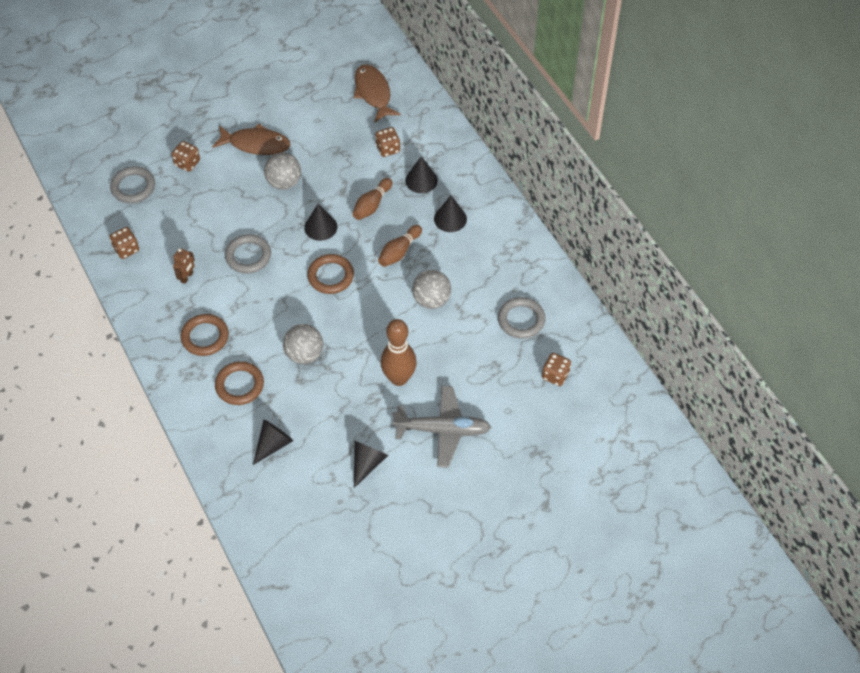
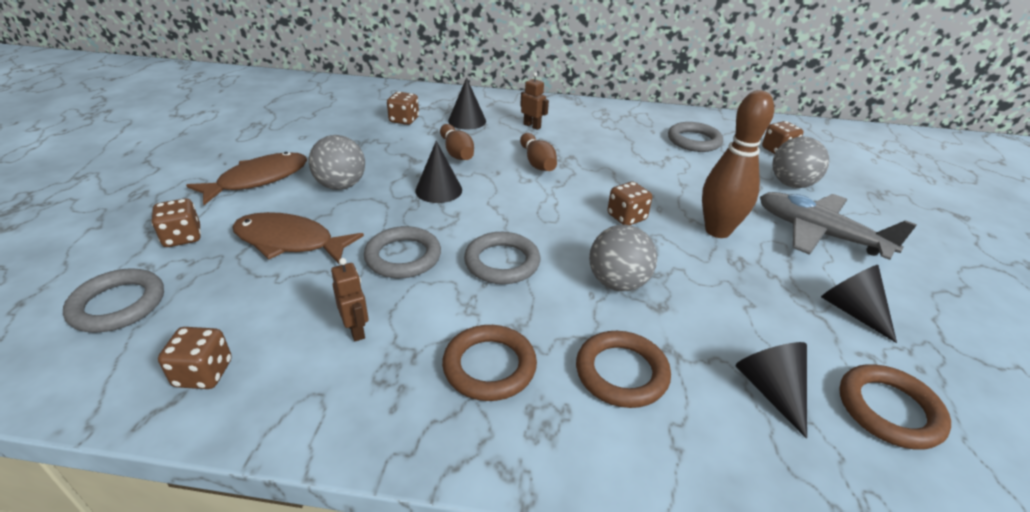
camera: 55 degrees left, 20 degrees down
brown ring [307,254,354,294] -> brown ring moved to [839,364,951,450]
brown fish [353,64,401,123] -> brown fish moved to [232,212,364,264]
grey plane [392,386,491,468] -> grey plane turned 90 degrees counterclockwise [760,192,917,260]
grey ball [412,270,451,309] -> grey ball moved to [772,137,829,188]
black cone [434,195,467,232] -> brown robot [520,72,549,130]
none -> grey ring [464,232,541,284]
none -> brown dice [607,182,652,225]

